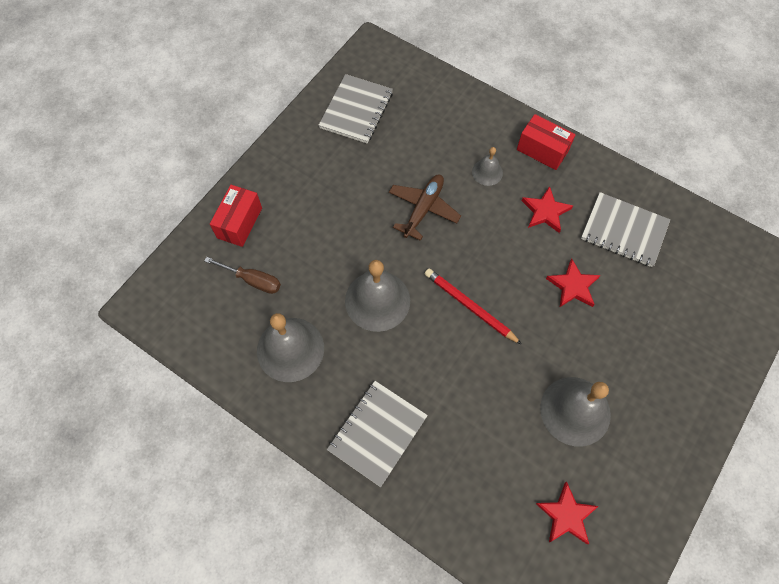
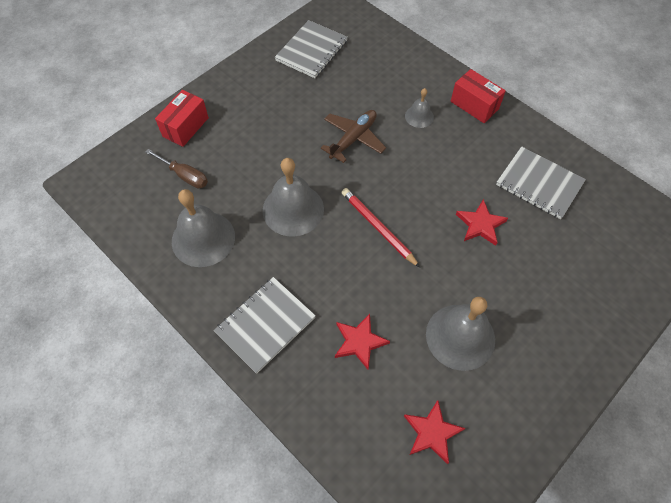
camera: 10 degrees right, 5 degrees down
red star [522,186,573,233] -> red star moved to [335,314,390,370]

